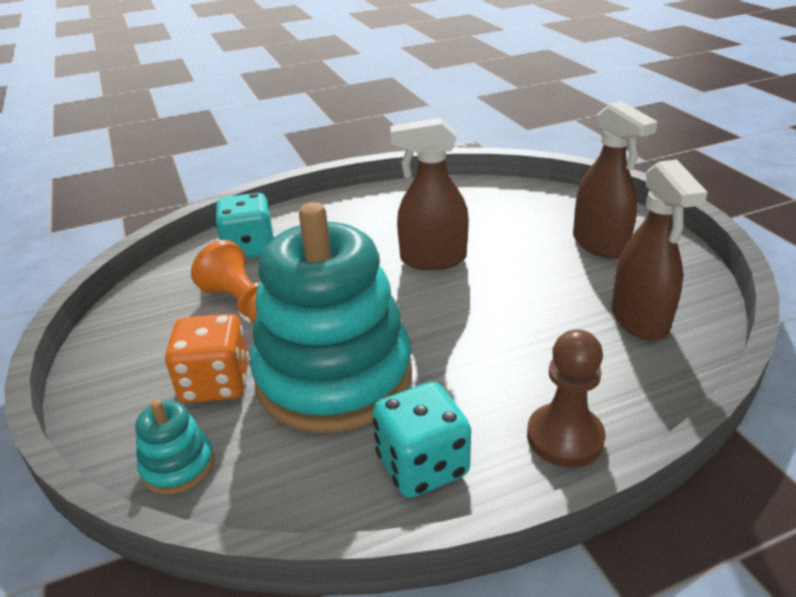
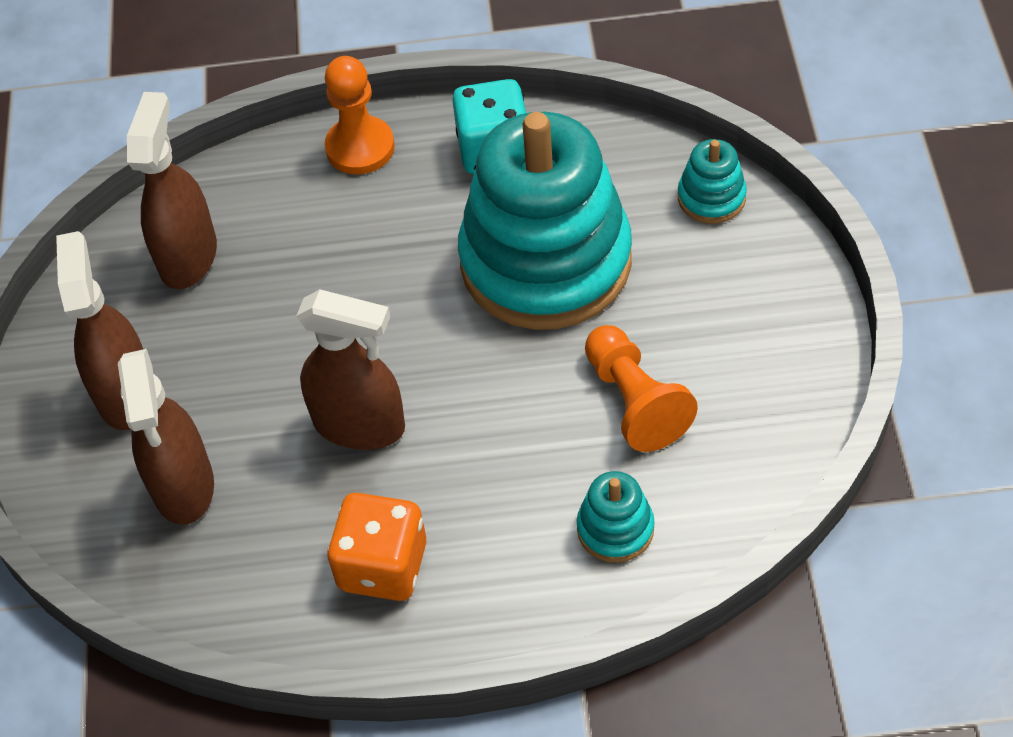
camera: 160 degrees left, 20 degrees up
orange dice [165,314,249,403] -> orange dice moved to [327,493,426,601]
turquoise dice [215,193,274,258] -> turquoise stacking toy [577,471,654,563]
brown pawn [527,329,606,467] -> orange pawn [324,56,395,175]
none -> brown spray bottle [118,349,214,525]

